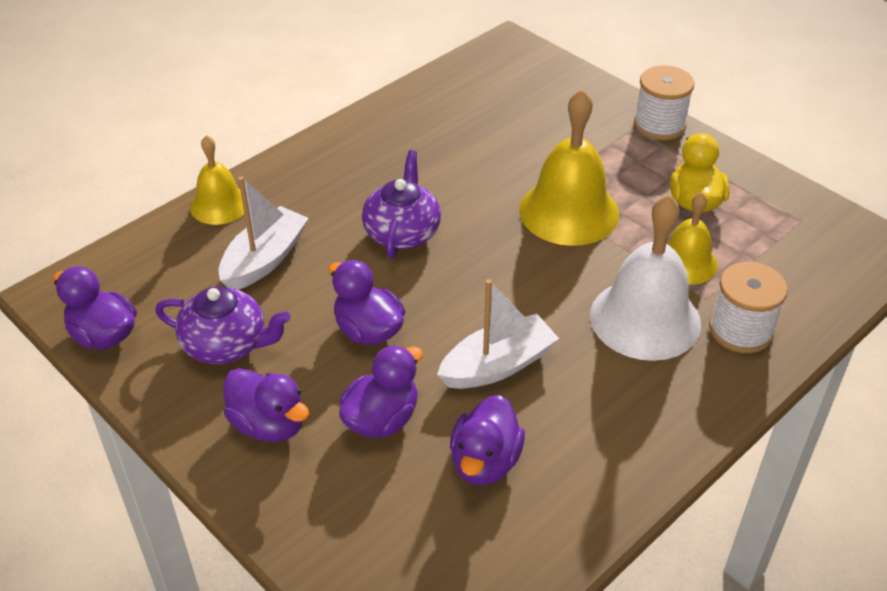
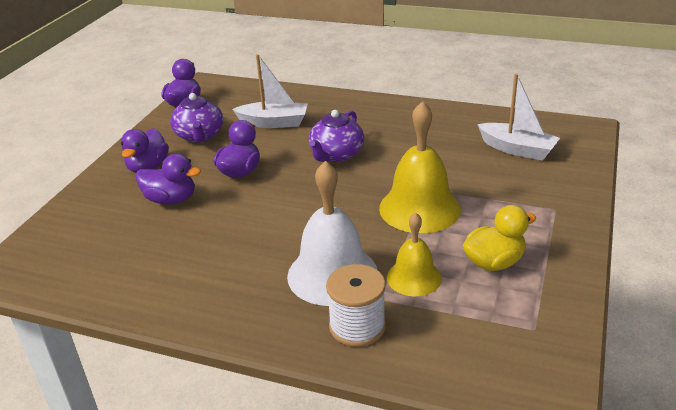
camera: 65 degrees right, 10 degrees down
yellow bell [190,135,244,225] -> none
purple teapot [362,150,441,259] -> purple teapot turned 135 degrees clockwise [309,110,364,162]
white boat [437,279,559,389] -> white boat moved to [478,74,560,161]
purple duck [450,395,525,486] -> none
white spool [634,65,694,140] -> none

